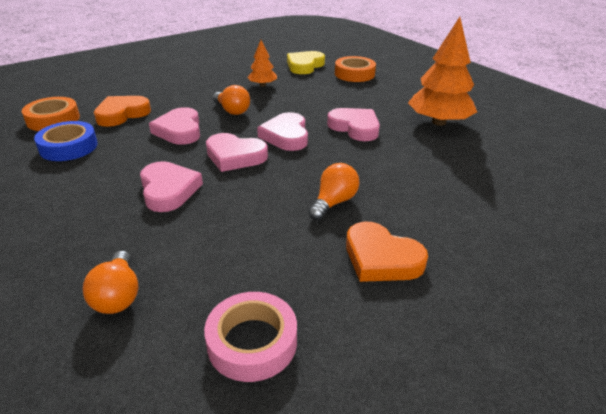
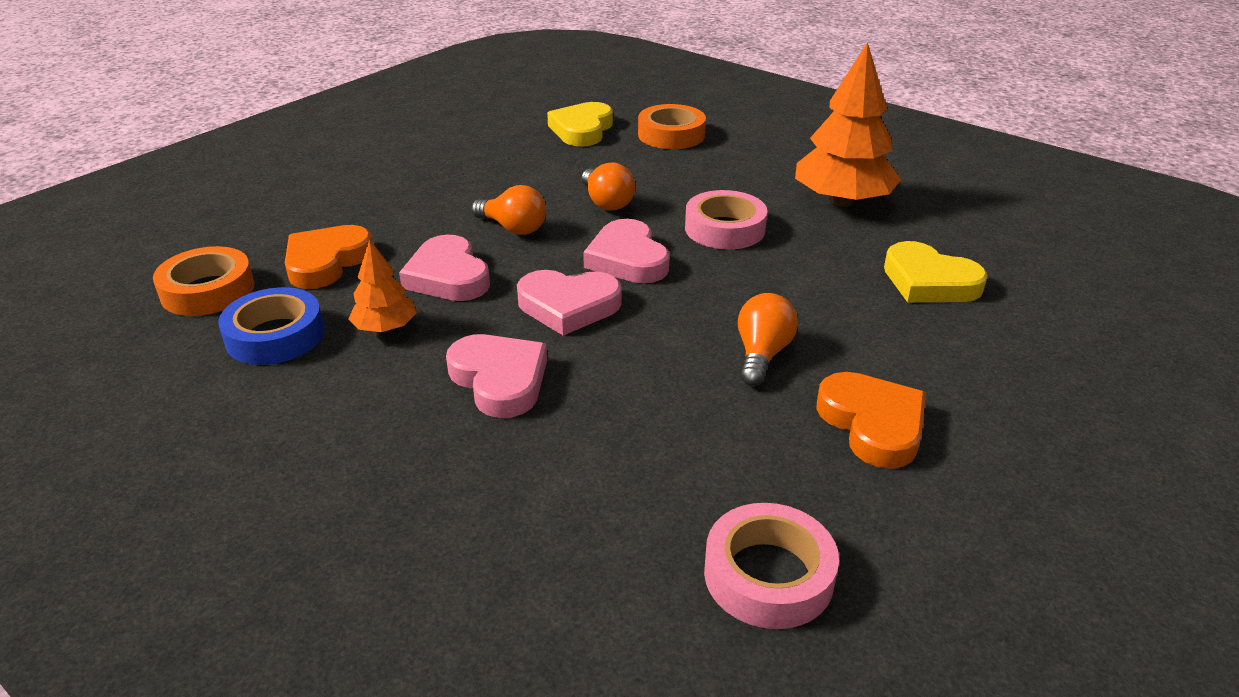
camera: 15 degrees left, 0 degrees up
orange light bulb [83,251,138,314] -> orange light bulb moved to [582,162,635,211]
orange tree [247,40,277,87] -> orange tree moved to [349,239,416,332]
pink heart [327,108,380,141] -> pink tape [685,190,767,250]
orange heart [346,221,428,282] -> orange heart turned 135 degrees counterclockwise [816,372,926,469]
none -> yellow heart [884,241,988,302]

